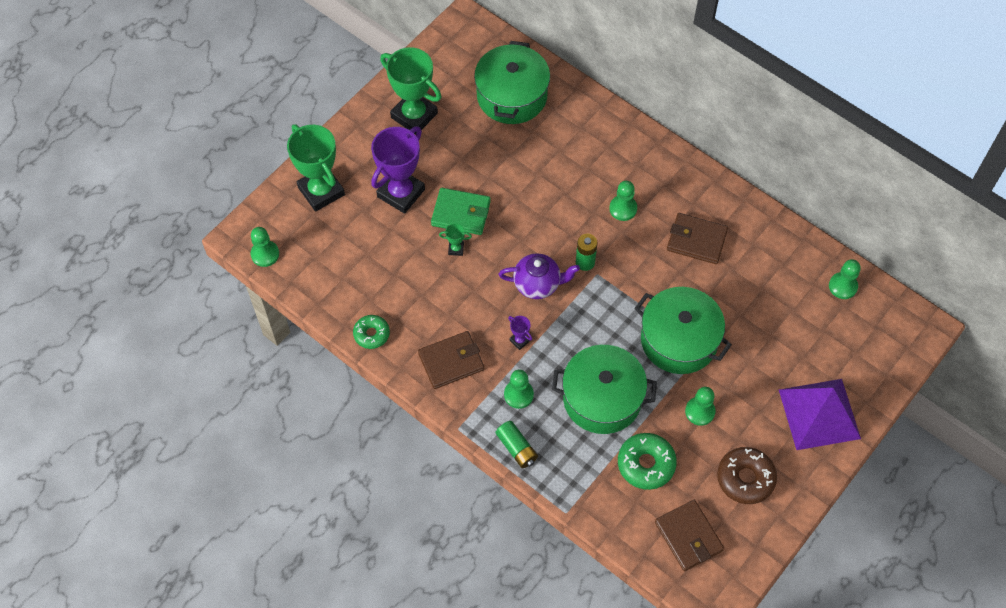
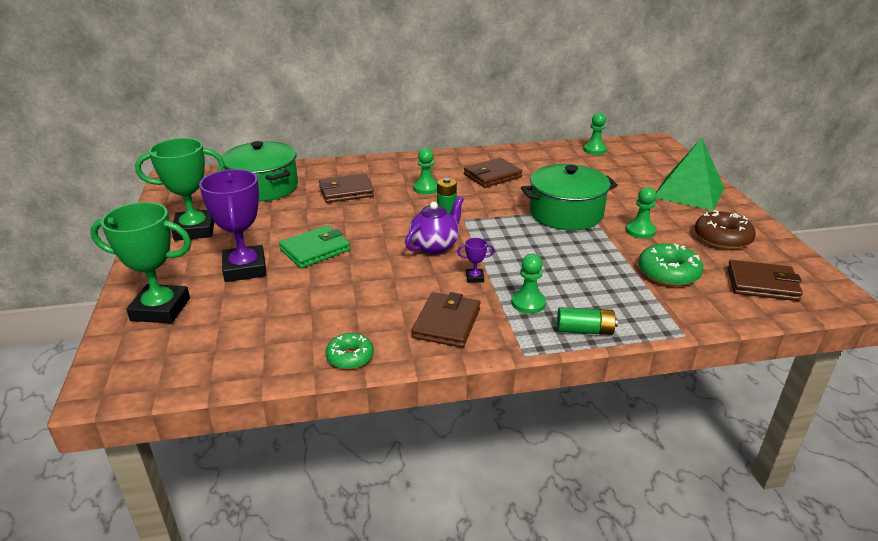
camera: 50 degrees left, 30 degrees down
green pawn [251,227,279,267] -> none
green trophy [439,223,472,256] -> none
green pot [552,345,657,434] -> none
purple pyramid [779,379,861,450] -> green pyramid [656,138,725,211]
none -> brown wallet [319,174,374,203]

